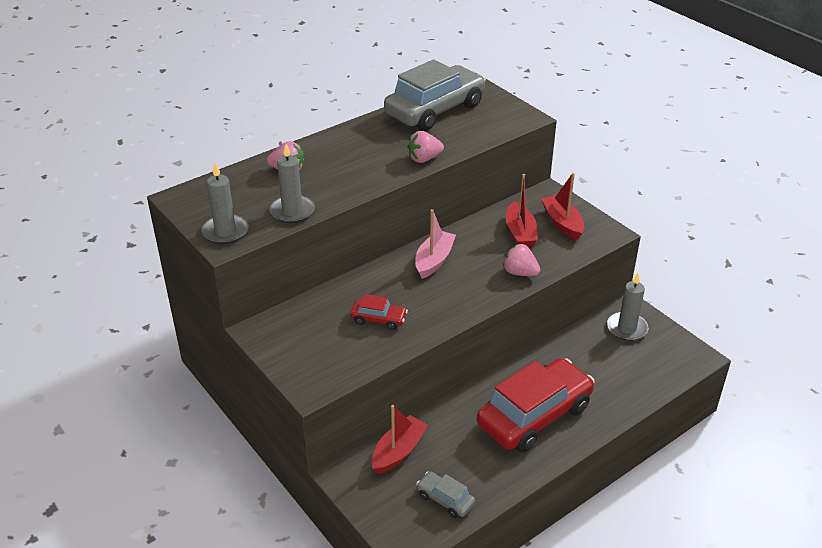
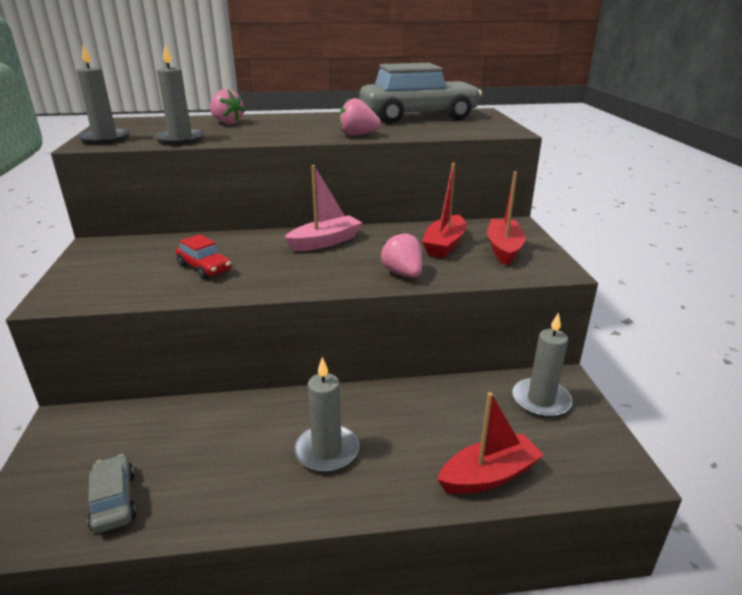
camera: 30 degrees right, 10 degrees down
red boat [372,405,428,474] -> red boat moved to [437,392,544,494]
red car [477,358,595,452] -> grey candle [294,357,360,473]

